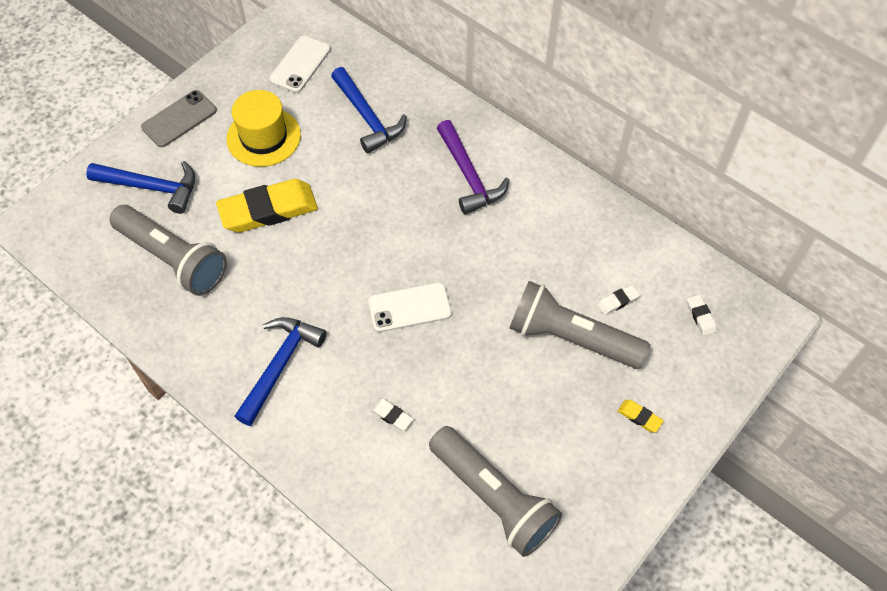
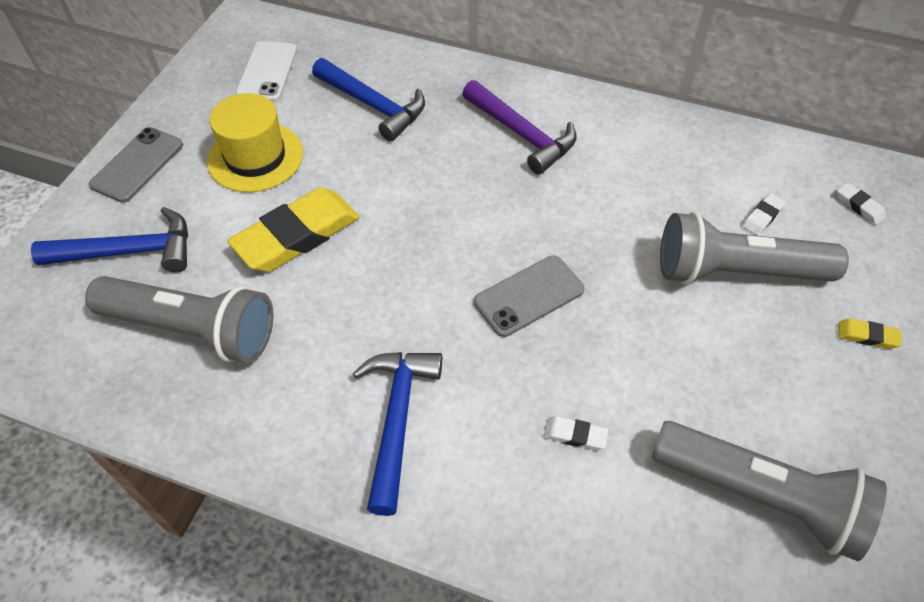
camera: 20 degrees left, 5 degrees down
white phone [368,282,452,332] -> grey phone [474,255,585,337]

